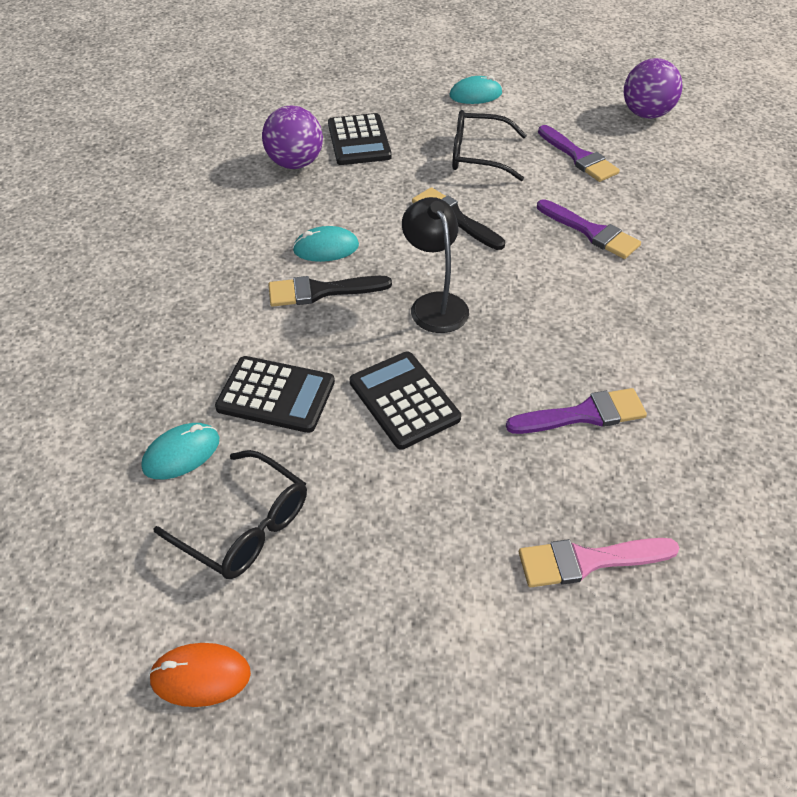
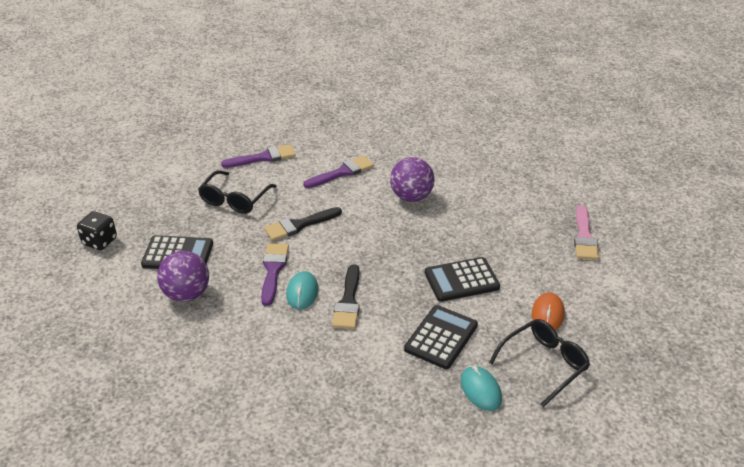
camera: 75 degrees left, 10 degrees down
orange mouse [149,643,251,707] -> orange mouse moved to [532,292,565,330]
black lamp [402,197,469,333] -> none
turquoise mouse [450,75,502,104] -> none
purple brush [506,388,647,434] -> purple brush moved to [261,243,289,306]
purple ball [624,58,683,119] -> purple ball moved to [390,157,435,202]
none -> black dice [77,211,117,250]

